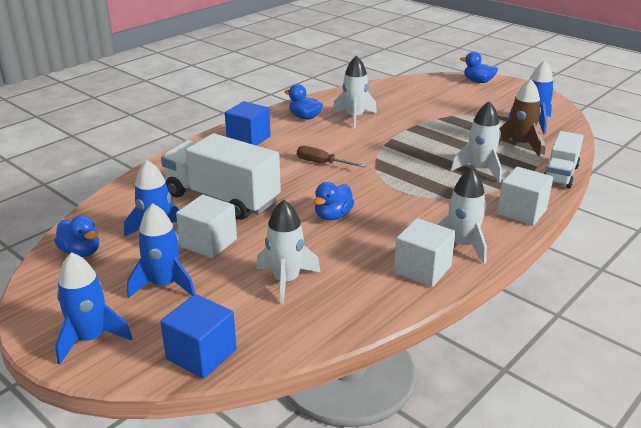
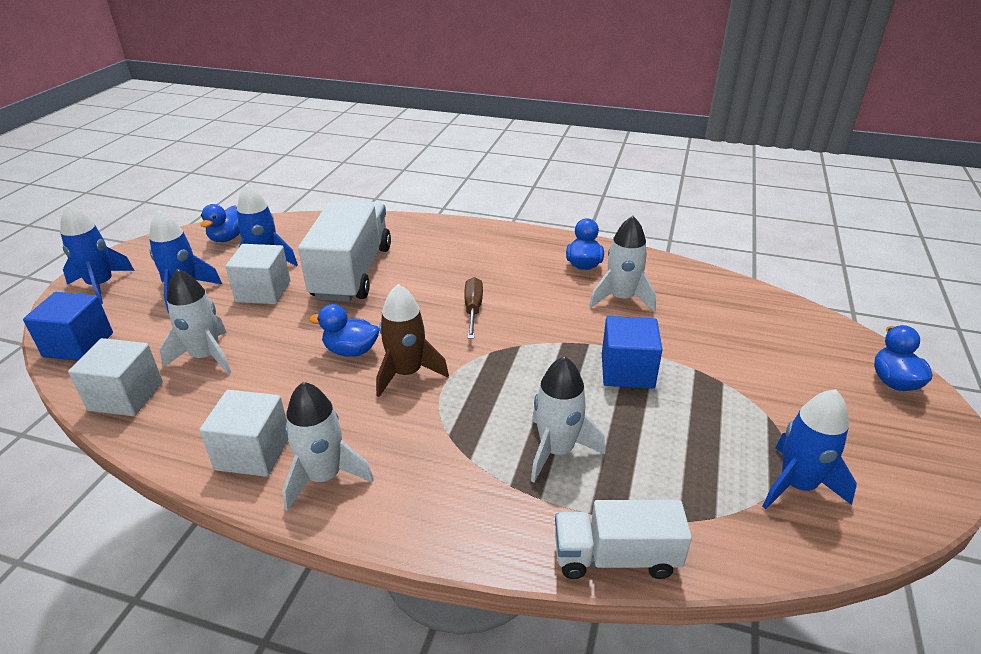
camera: 65 degrees right, 5 degrees up
blue cube [225,101,271,146] -> blue cube moved to [602,316,663,389]
white cube [497,167,553,226] -> white cube moved to [68,338,163,416]
brown rocket [499,79,541,156] -> brown rocket moved to [376,284,449,397]

